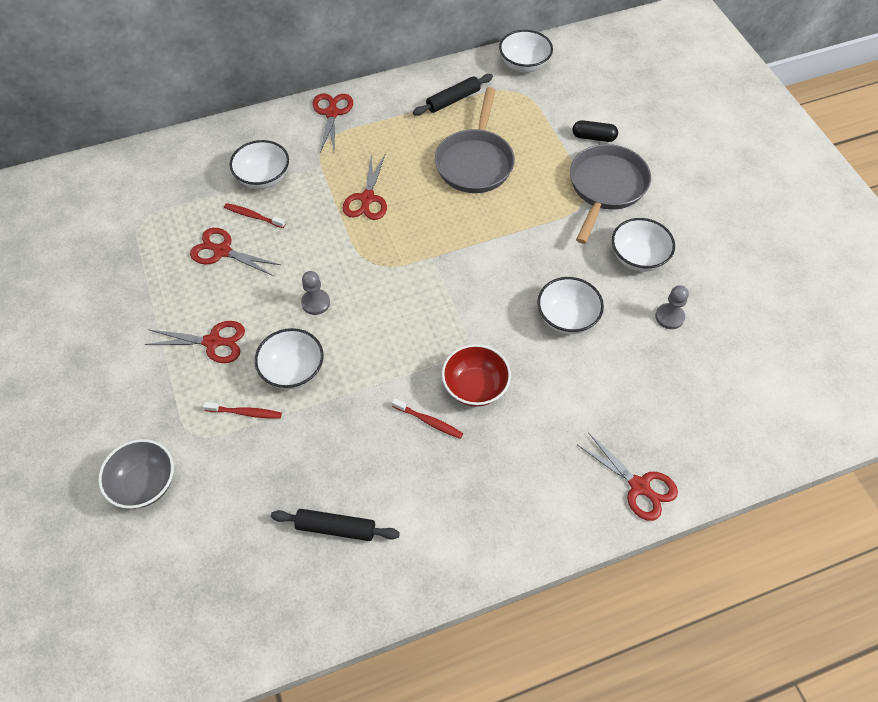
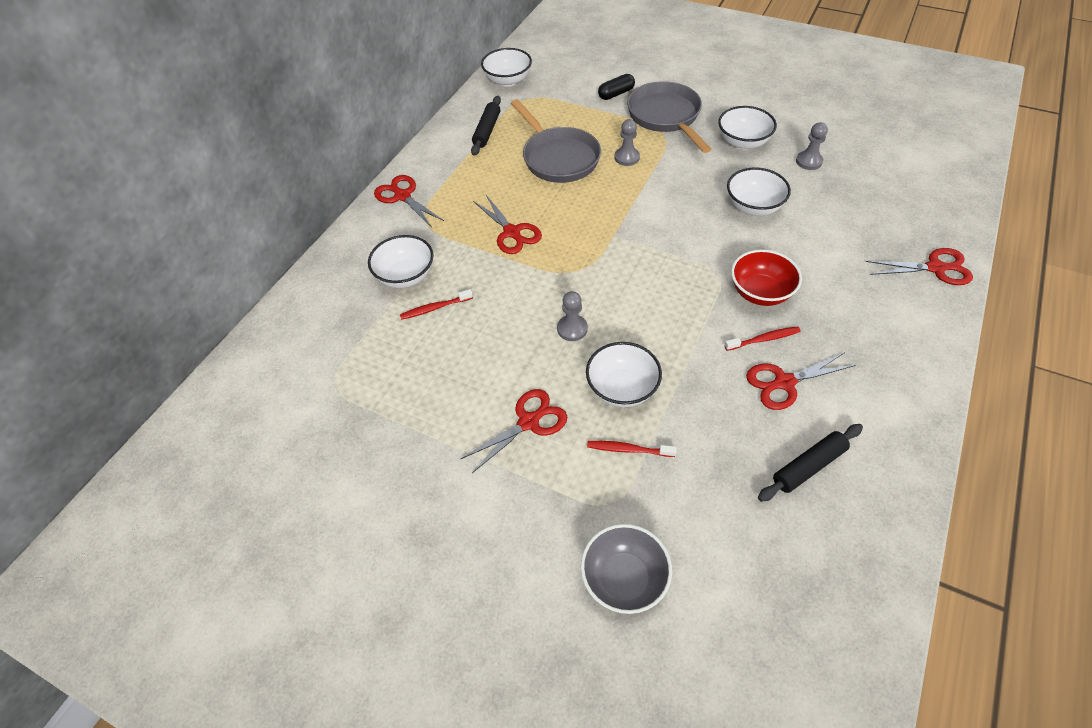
camera: 40 degrees left, 5 degrees down
red scissors [190,228,281,276] -> red scissors moved to [746,352,856,410]
red toothbrush [203,402,282,419] -> red toothbrush turned 135 degrees counterclockwise [587,441,677,457]
none -> grey pawn [614,119,640,166]

